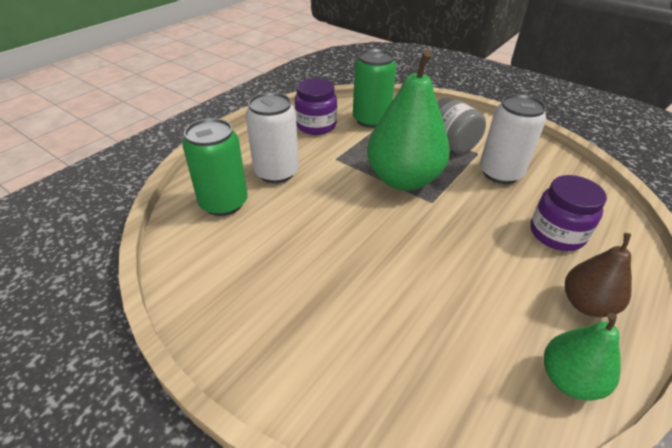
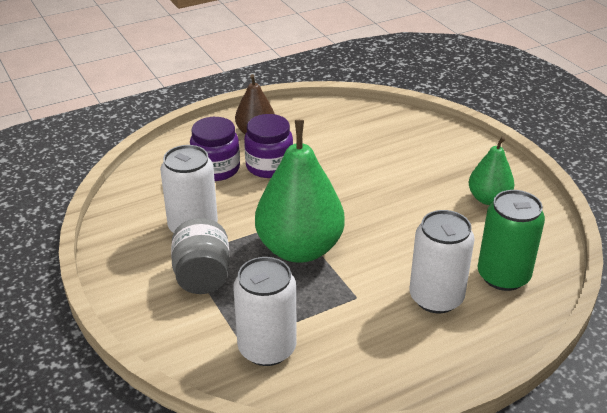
camera: 155 degrees left, 5 degrees down
purple jar [295,78,337,135] -> purple jar moved to [244,114,293,178]
green can [353,49,396,128] -> white can [233,257,297,366]
green pear [544,313,620,401] -> green pear moved to [469,136,514,205]

